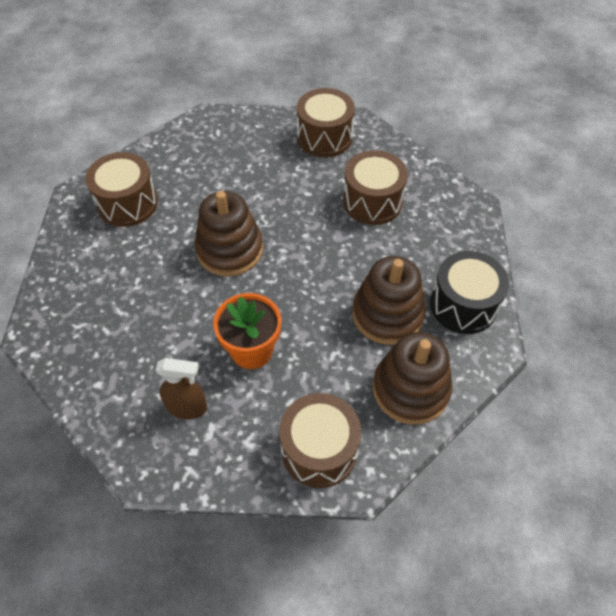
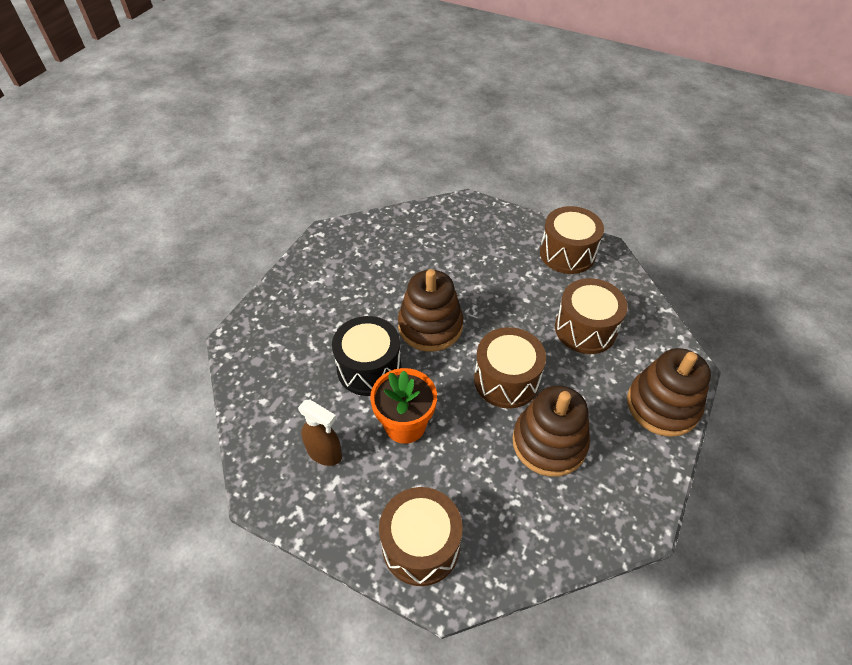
camera: 25 degrees right, 5 degrees down
brown drum [86,152,158,227] -> brown drum moved to [474,327,546,409]
brown stacking toy [373,332,452,424] -> brown stacking toy moved to [627,348,711,437]
black drum [430,251,509,334] -> black drum moved to [332,316,401,396]

